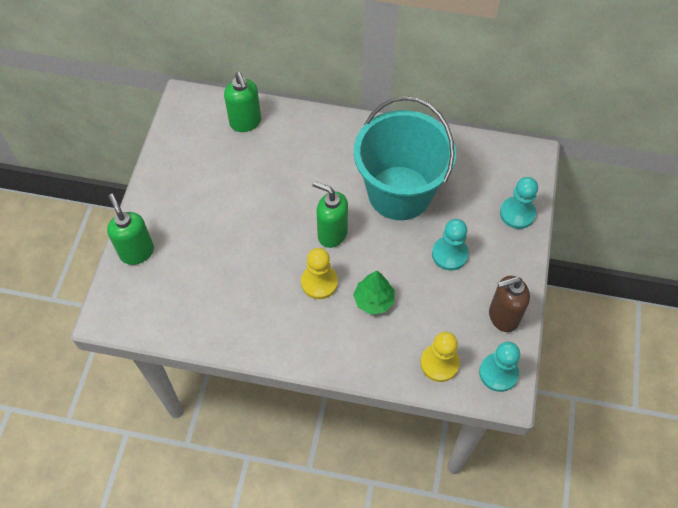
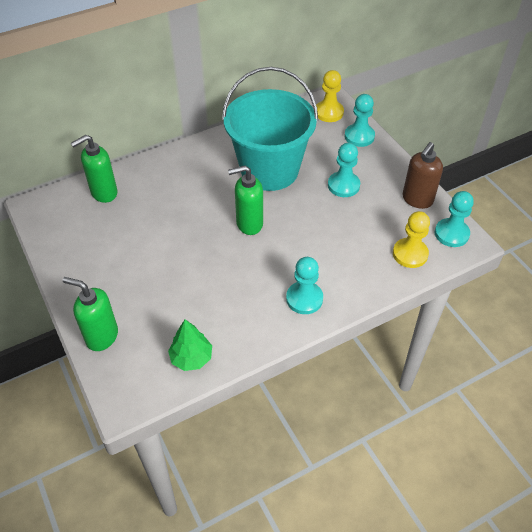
camera: 40 degrees left, 10 degrees down
green soap dispenser [224,72,261,132] -> green soap dispenser turned 120 degrees clockwise [71,135,117,203]
yellow pawn [301,248,338,299] -> yellow pawn moved to [316,70,344,122]
green tree [353,271,394,315] -> green tree moved to [168,319,212,371]
none -> turquoise pawn [286,257,323,314]

